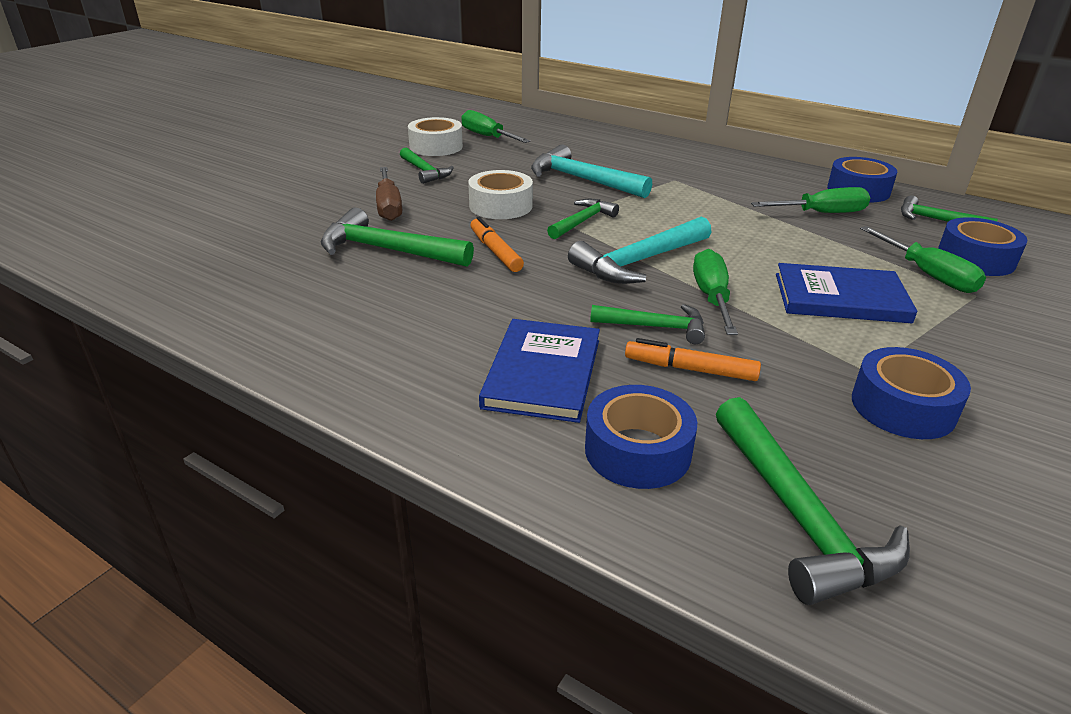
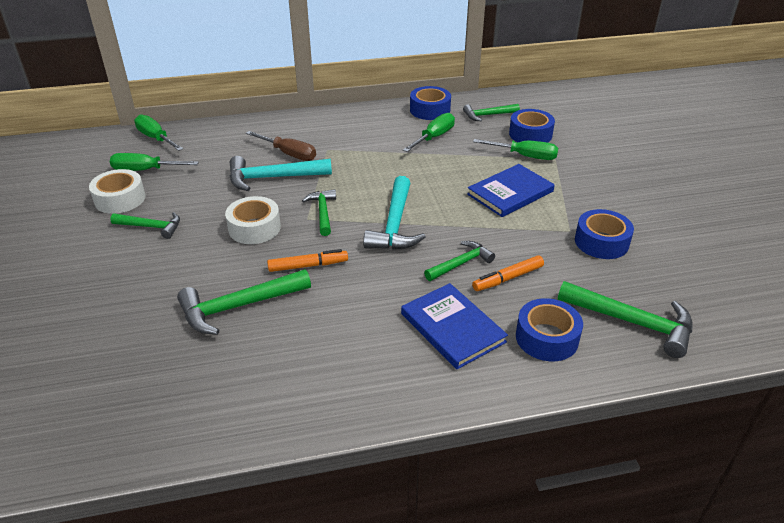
camera: 45 degrees left, 5 degrees up
brown screwdriver [376,167,402,221] -> brown screwdriver moved to [246,131,316,161]
orange marker [471,217,524,272] -> orange marker turned 150 degrees clockwise [267,249,348,272]
green screwdriver [693,249,738,335] -> green screwdriver moved to [134,114,183,151]

